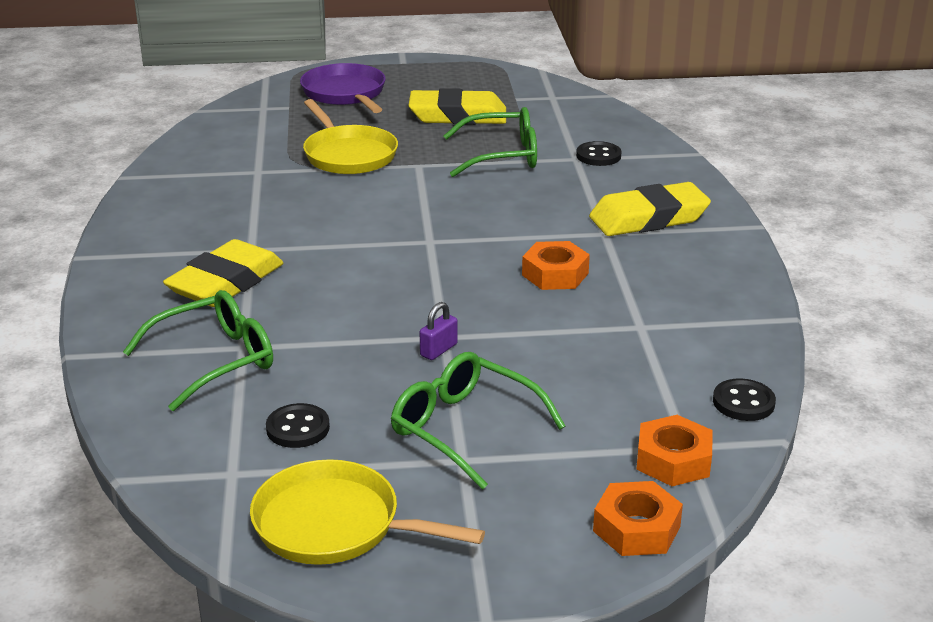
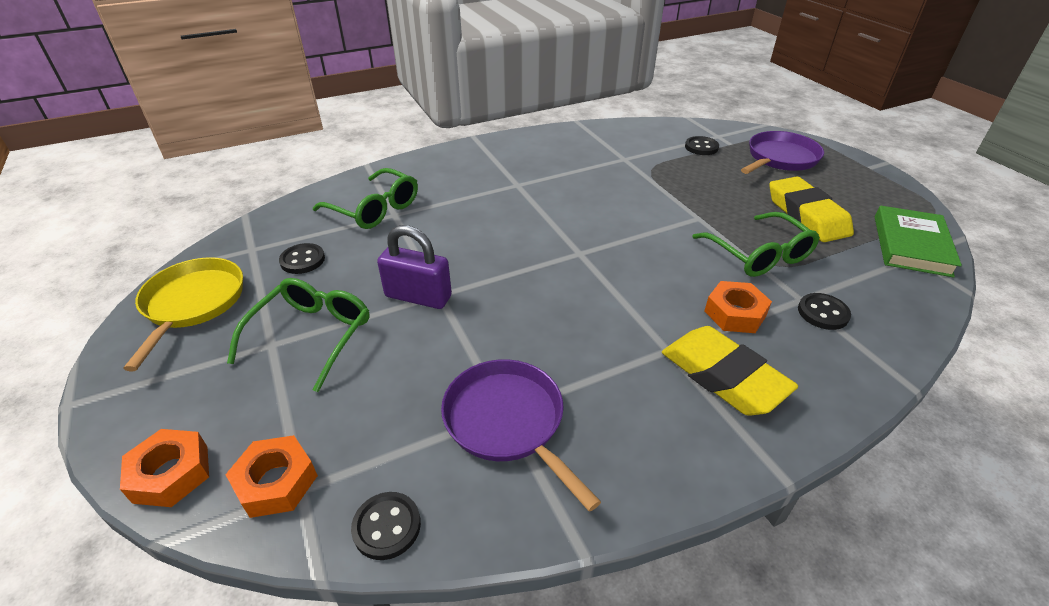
camera: 70 degrees right, 10 degrees up
yellow eraser [163,239,283,307] -> none
yellow pan [303,99,398,174] -> none
purple padlock [420,302,458,360] -> purple padlock [377,225,452,309], size x1.93
orange nut [522,241,590,290] -> orange nut moved to [704,281,772,333]
none -> purple pan [441,359,601,512]
none -> black button [685,136,719,155]
none -> green book [875,206,962,277]

